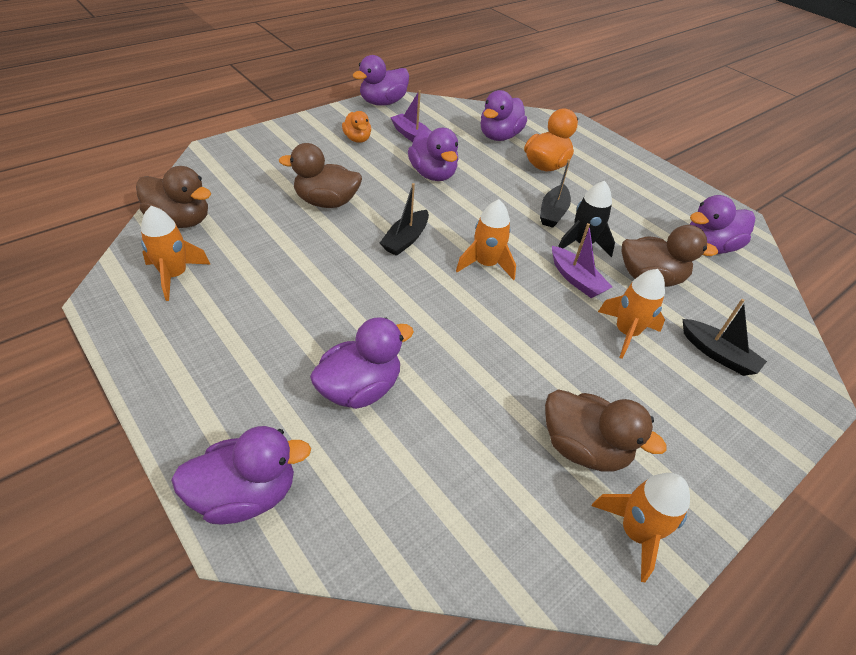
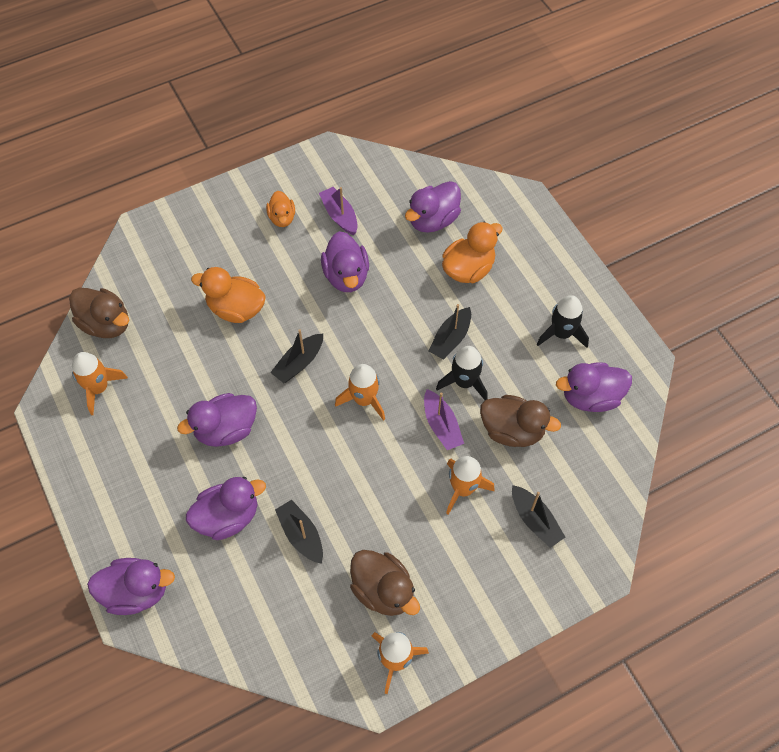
camera: 15 degrees right, 15 degrees up
brown duck [279,143,362,208] -> orange duck [191,267,266,323]
purple duck [352,55,409,106] -> purple duck moved to [177,393,257,447]
none -> black boat [275,500,323,564]
none -> black rocket [537,295,589,348]

